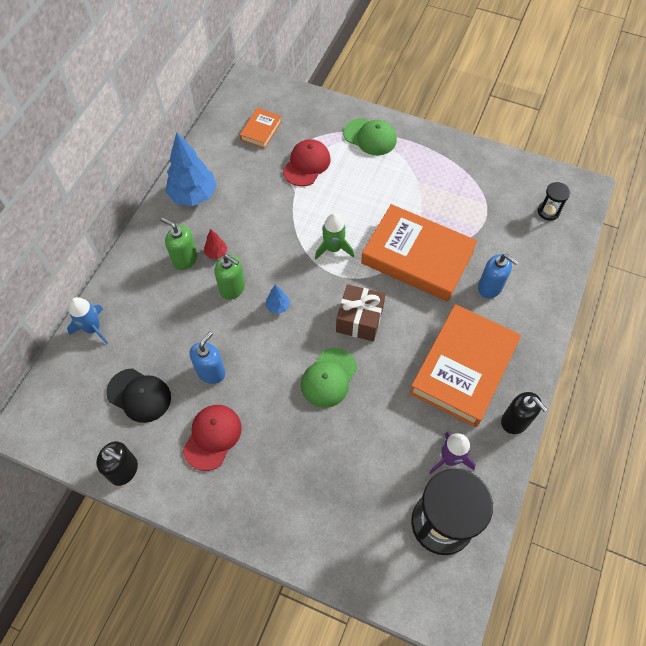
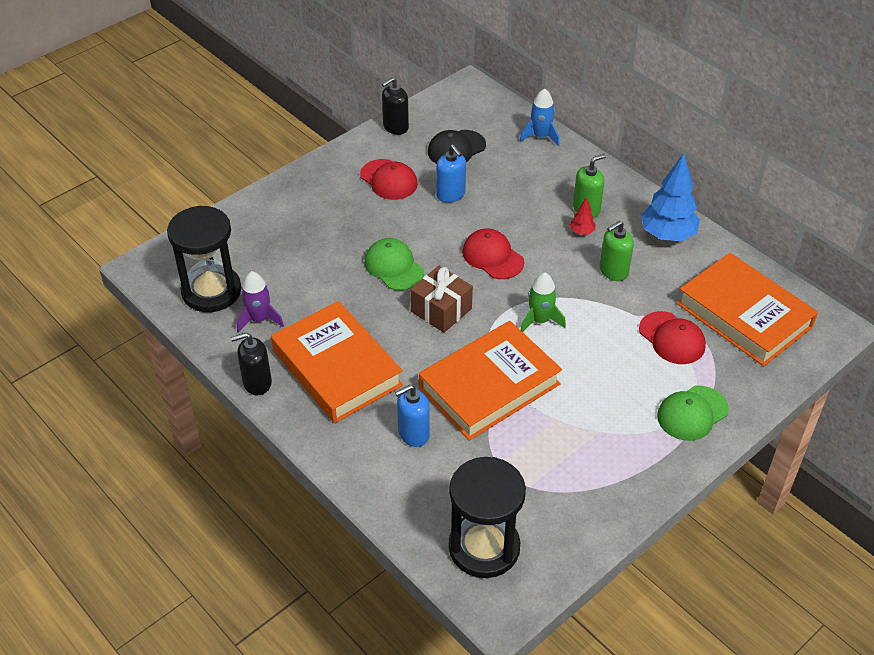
camera: 115 degrees right, 15 degrees down
green soap dispenser [214,255,245,300] -> green soap dispenser moved to [600,221,634,281]
orange book [240,108,282,149] -> orange book [677,253,818,366], size x2.19
blue tree [265,284,290,314] -> red cap [462,228,524,279]
black hourglass [538,182,570,221] -> black hourglass [449,457,526,578], size x2.24

